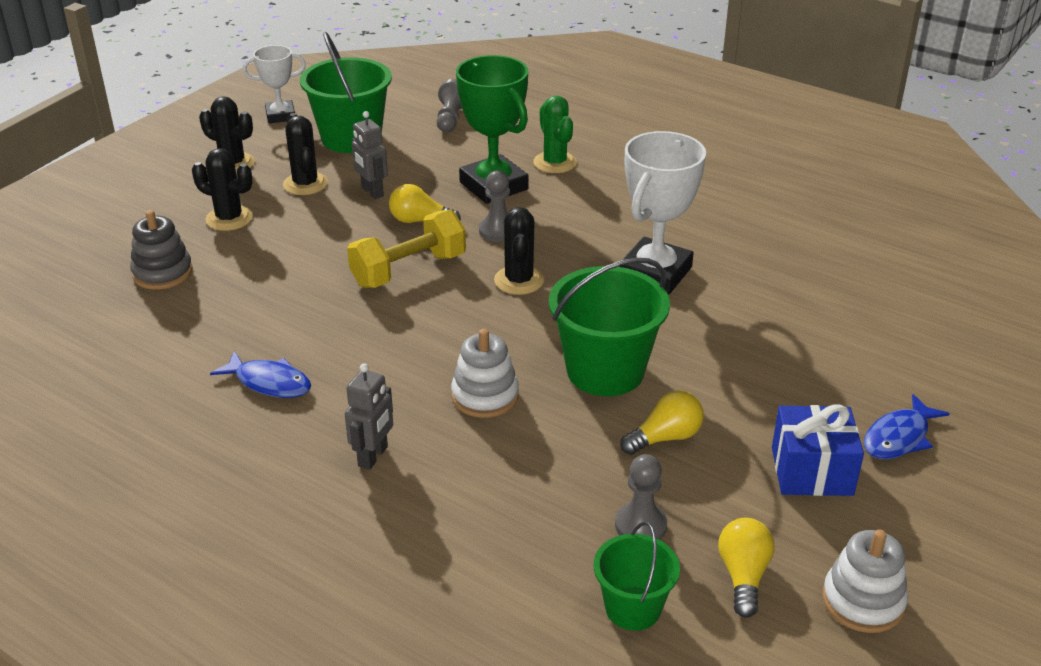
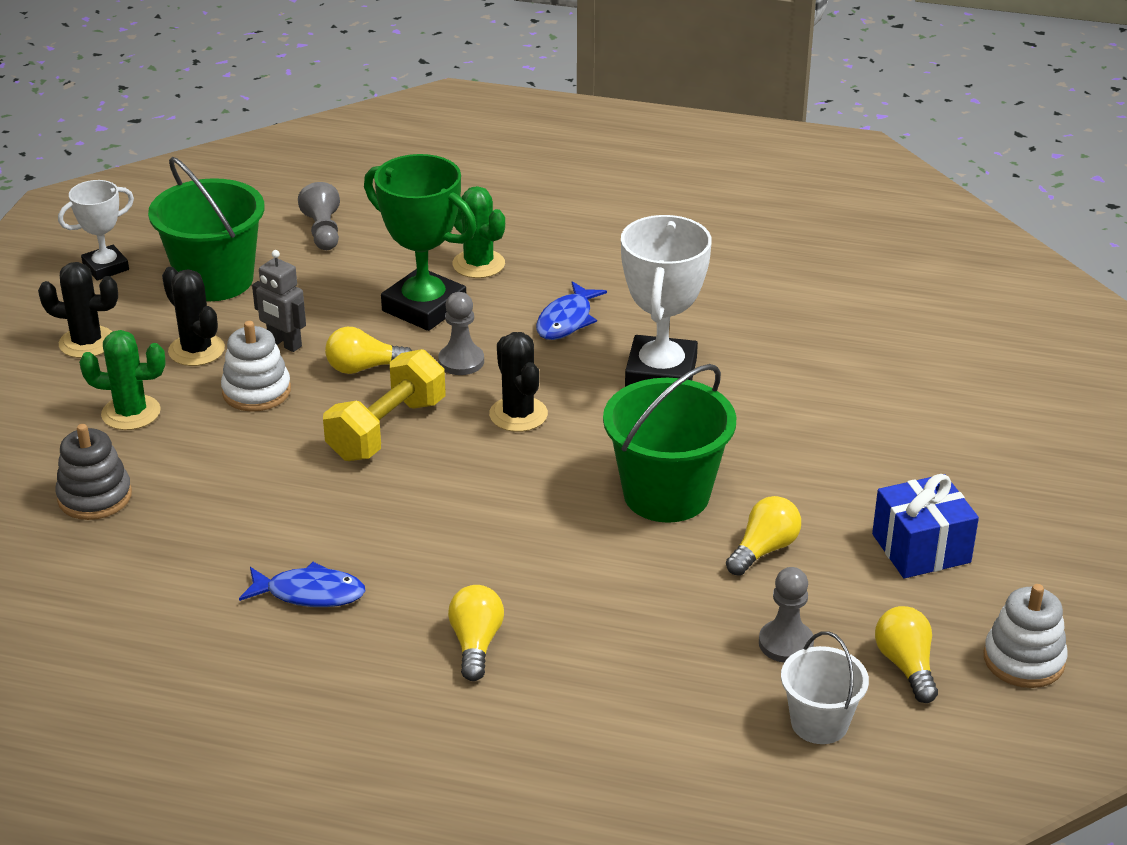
camera: 20 degrees left, 0 degrees up
black cactus [192,148,253,231] -> green cactus [79,330,166,430]
grey robot [345,363,393,470] -> yellow light bulb [448,585,504,681]
white stacking toy [451,329,519,418] -> white stacking toy moved to [221,321,291,412]
green bucket [594,521,680,631] -> white bucket [781,631,869,744]
blue fish [864,394,950,459] -> blue fish moved to [536,281,607,340]

